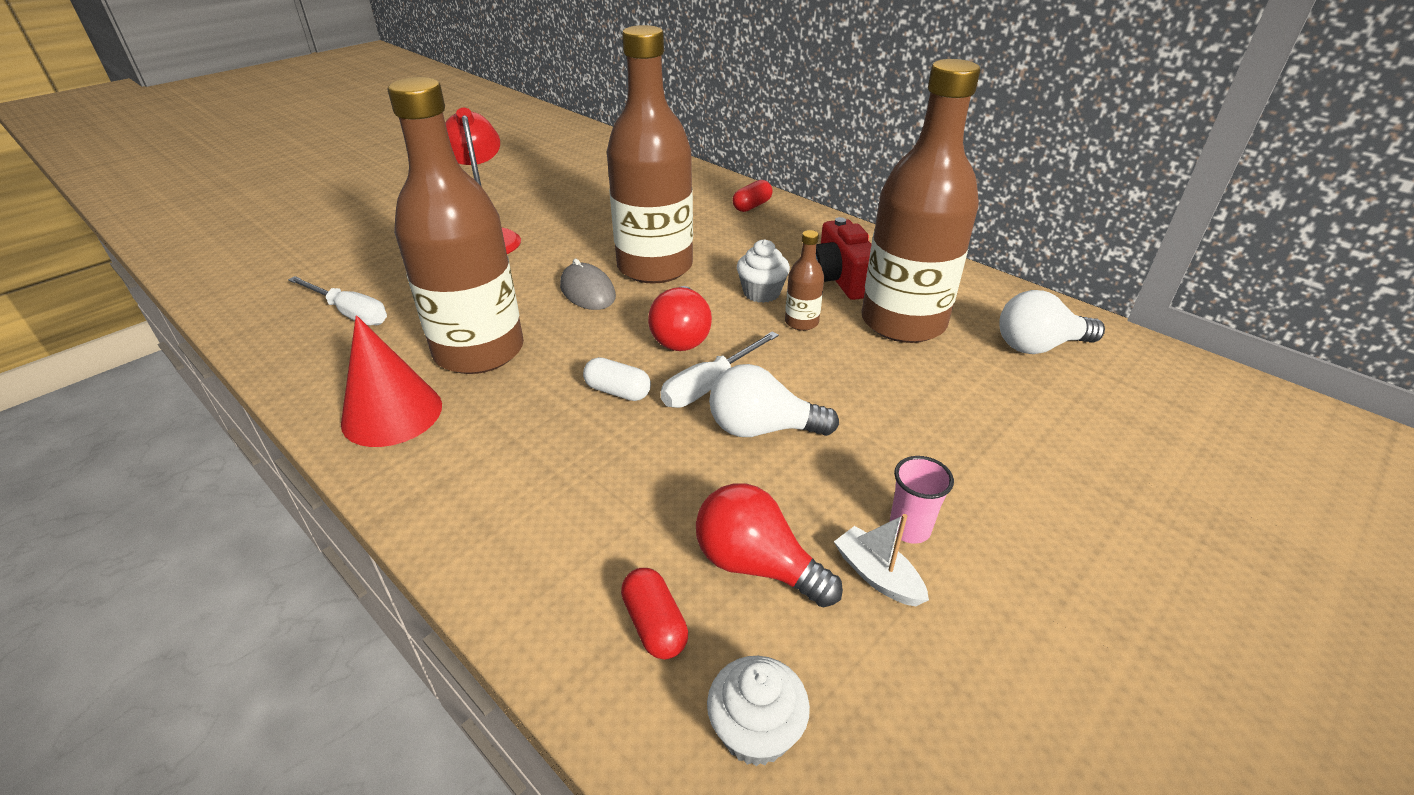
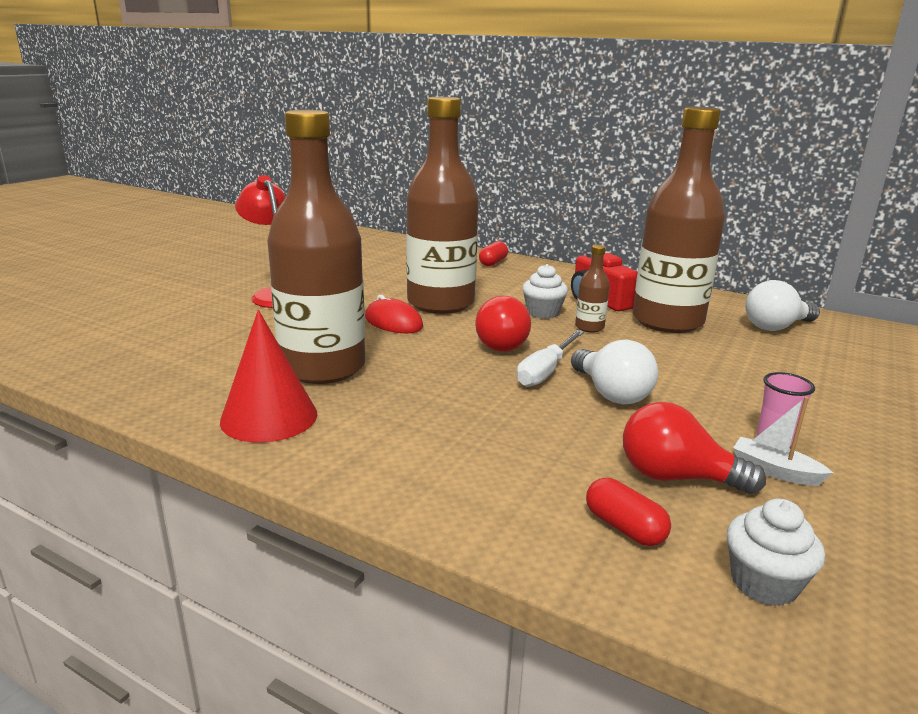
camera: 15 degrees left, 15 degrees down
white screwdriver [288,276,387,326] -> none
grey mouse [560,259,616,310] -> red mouse [365,295,423,333]
white capsule [583,357,651,401] -> none
white light bulb [709,364,839,437] -> white light bulb turned 105 degrees counterclockwise [571,340,658,405]

